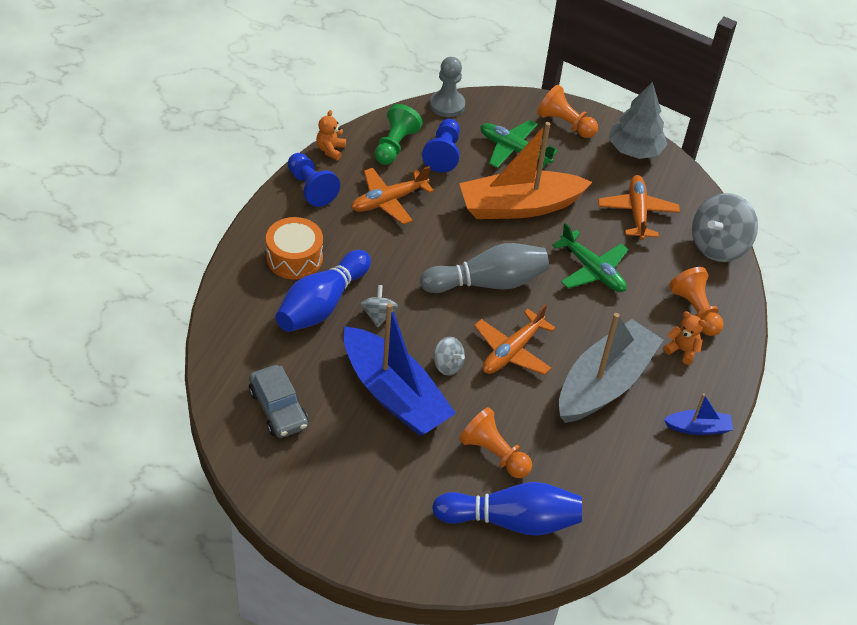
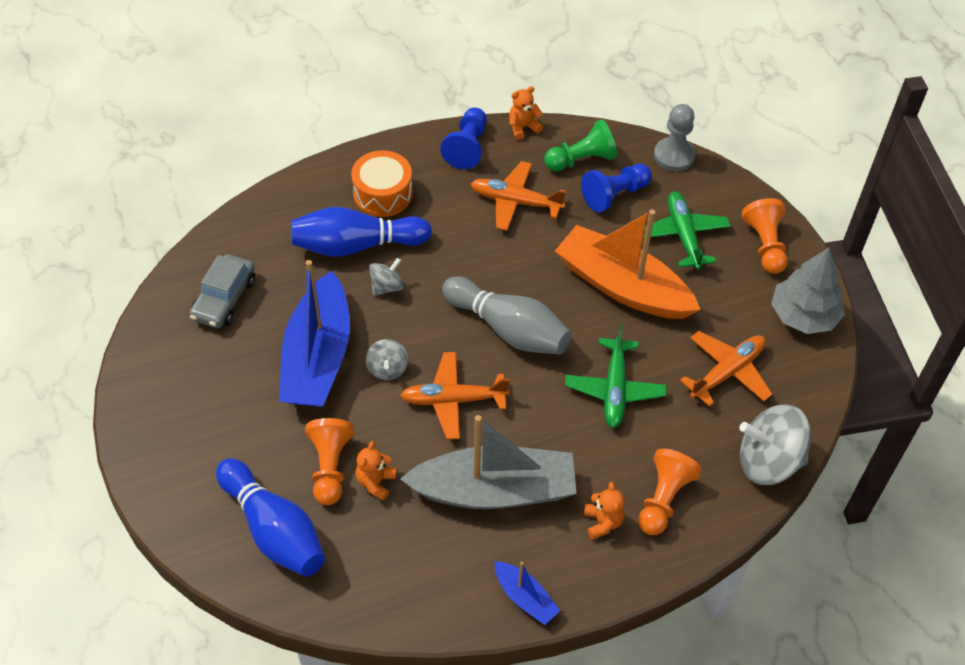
camera: 50 degrees right, 5 degrees up
none -> orange teddy bear [356,441,396,501]

